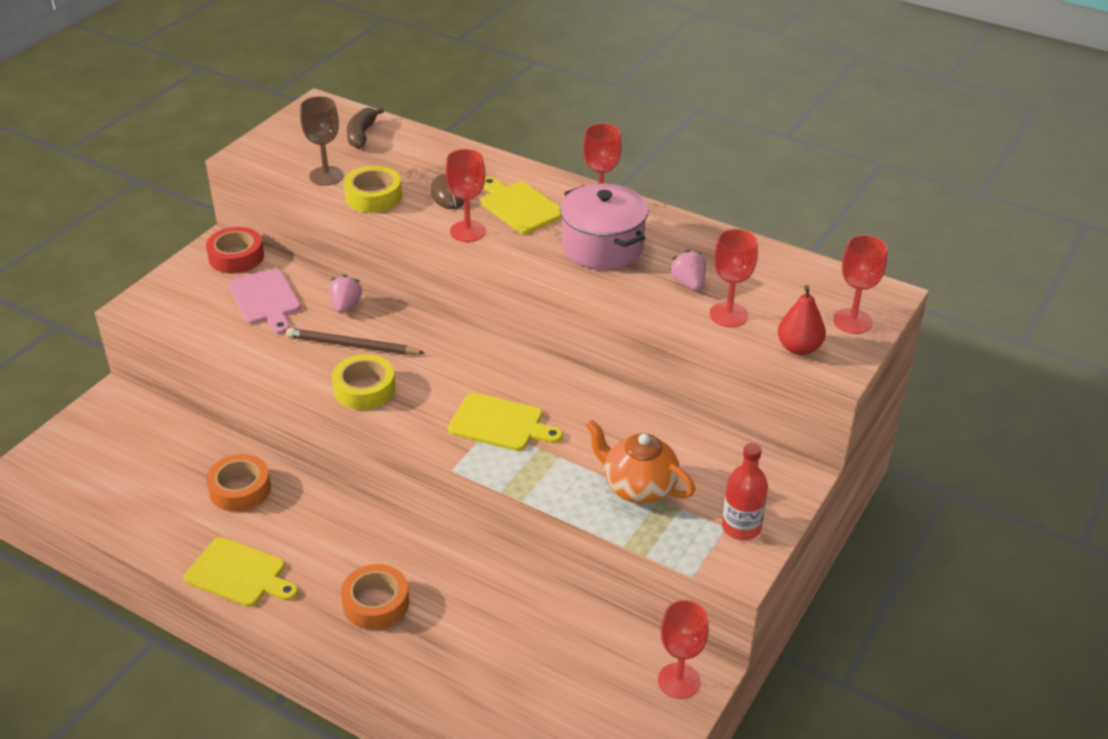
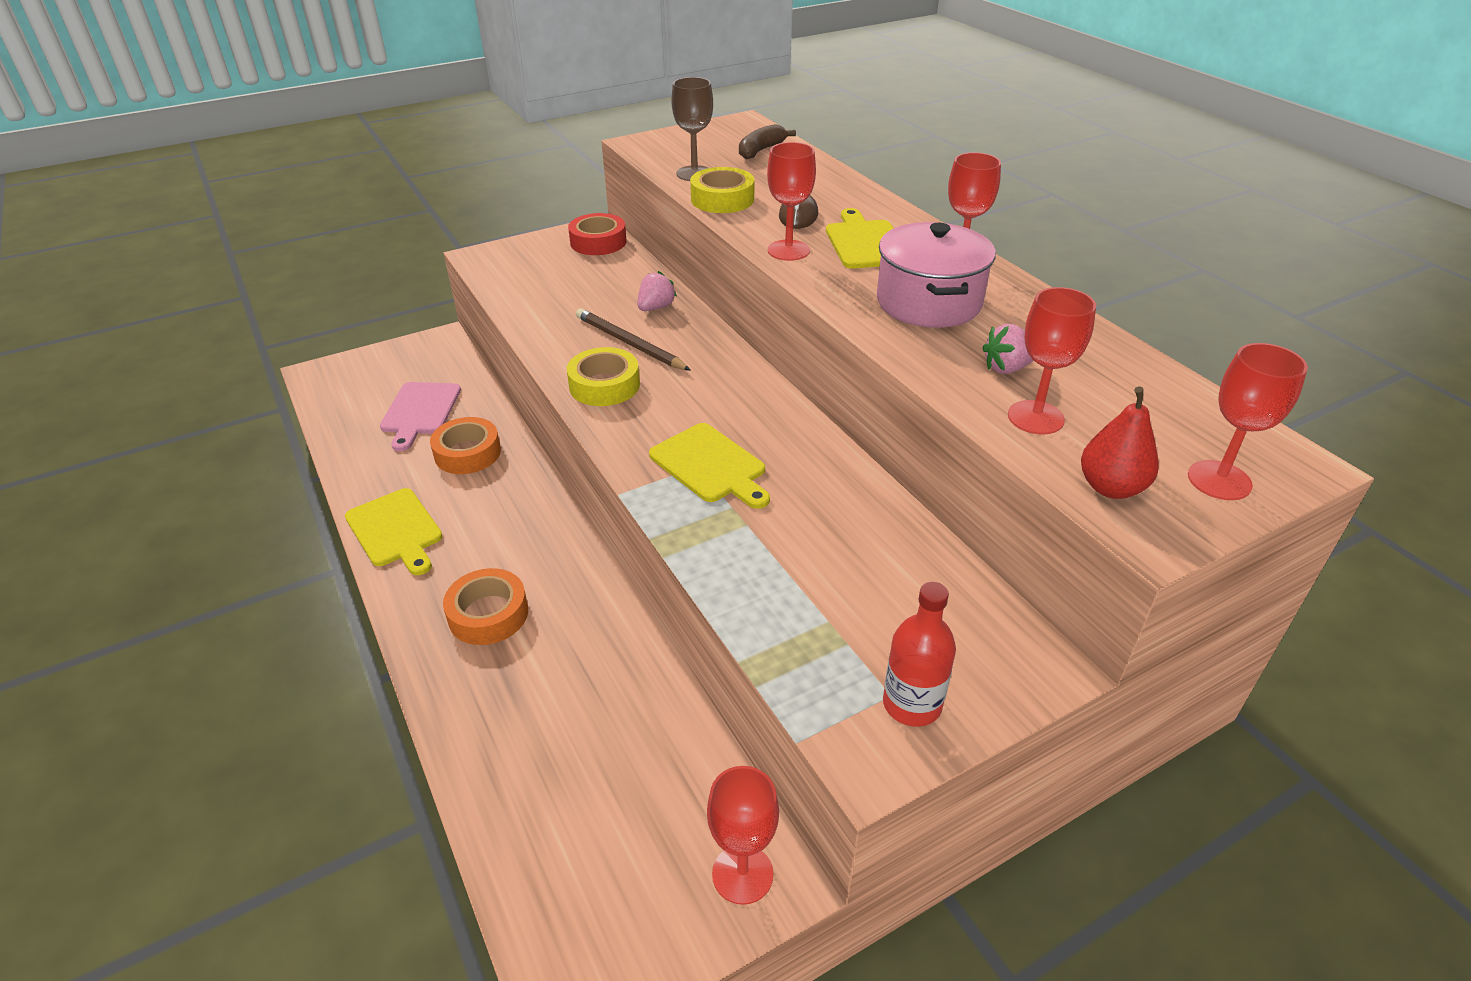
camera: 30 degrees right, 0 degrees up
pink cutting board [228,268,301,334] -> pink cutting board moved to [380,382,461,451]
orange teapot [586,420,695,504] -> none
pink strawberry [670,250,706,291] -> pink strawberry turned 120 degrees counterclockwise [983,324,1034,374]

